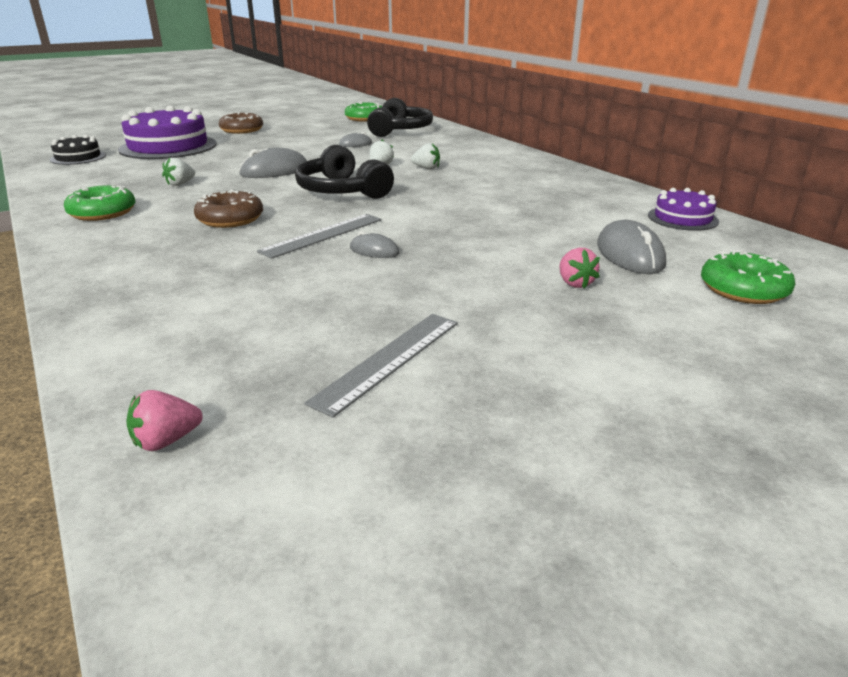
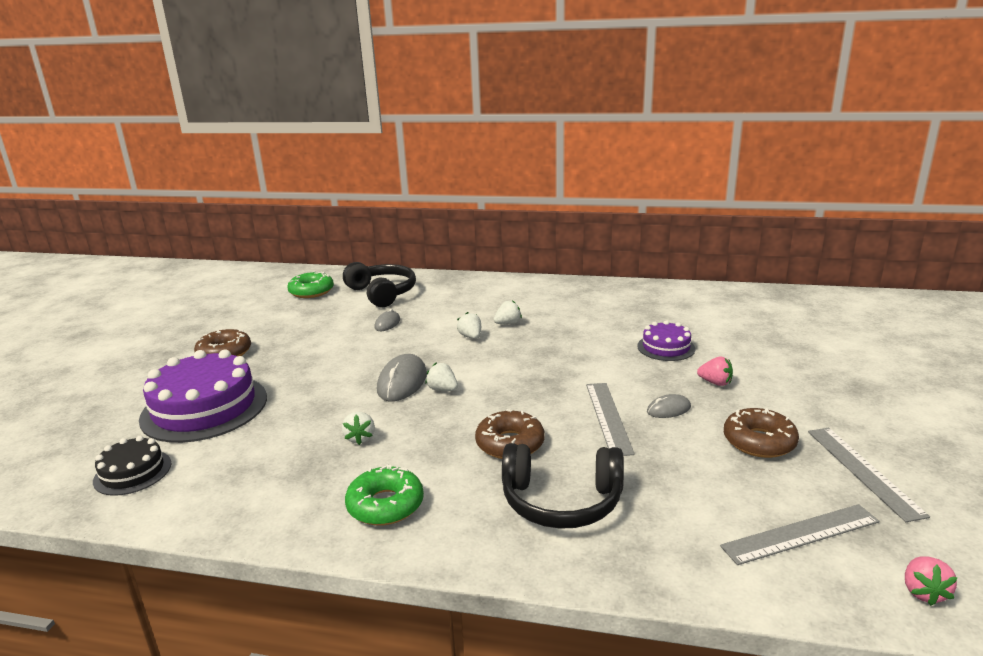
camera: 45 degrees left, 5 degrees down
black headphones [295,145,394,199] -> black headphones moved to [502,443,624,529]
pink strawberry [559,248,600,288] -> pink strawberry moved to [697,357,733,386]
grey mouse [597,220,666,274] -> none
purple cake [648,188,719,231] -> purple cake moved to [637,320,695,361]
green donut [701,250,795,304] -> none
none -> white strawberry [425,363,458,391]
none -> grey ruler [720,504,880,565]
none -> brown donut [724,408,799,458]

